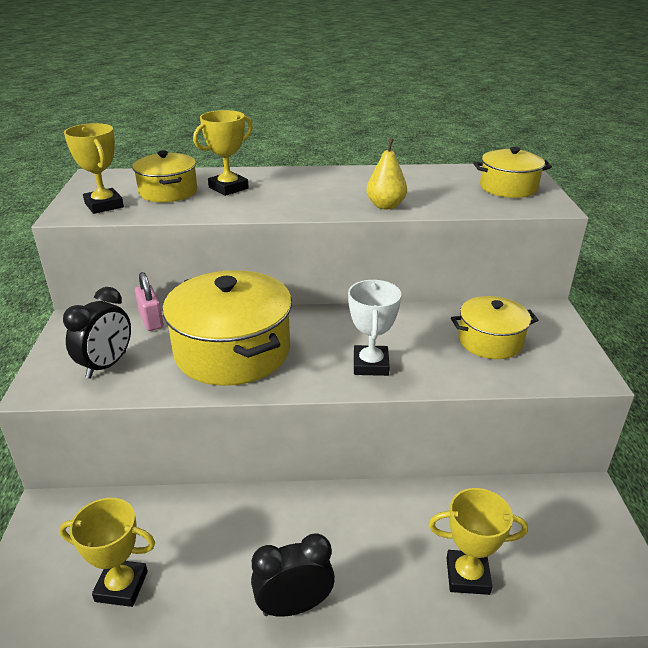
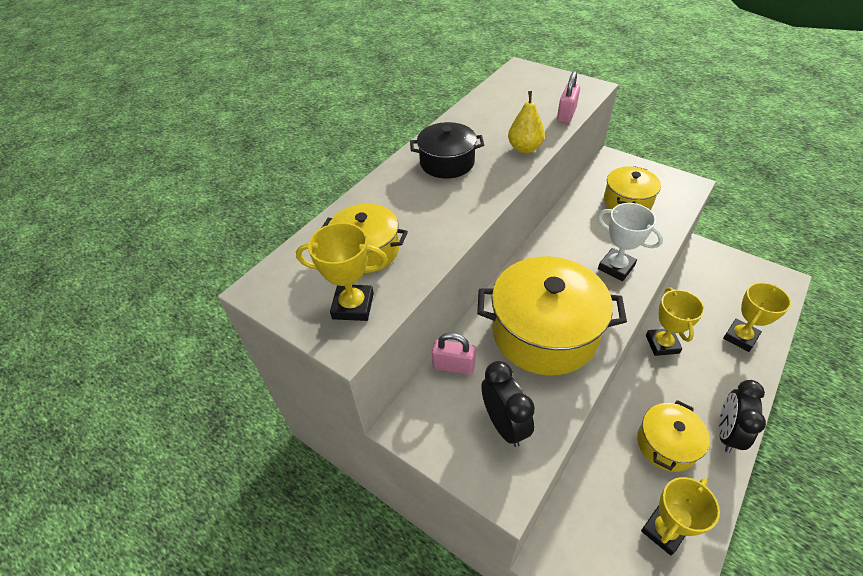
camera: 50 degrees left, 15 degrees up
yellow trophy [193,110,253,196] -> yellow trophy moved to [646,287,704,356]
yellow pot [473,147,552,198] -> yellow pot moved to [637,400,710,472]
none -> black pot [410,122,484,178]
none -> pink padlock [557,71,580,123]

